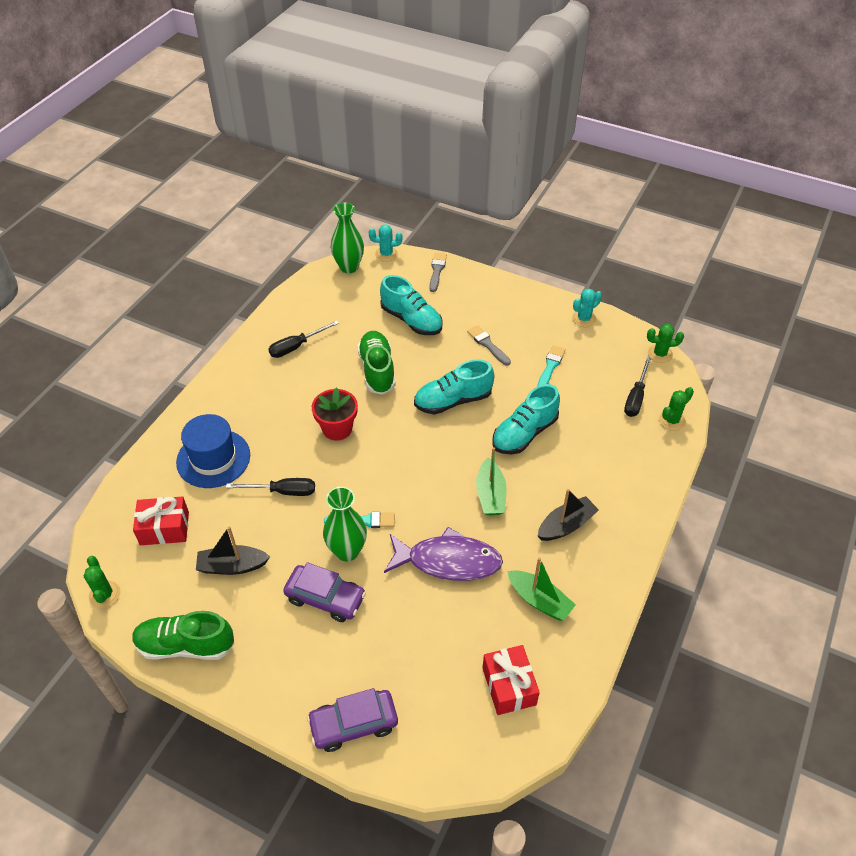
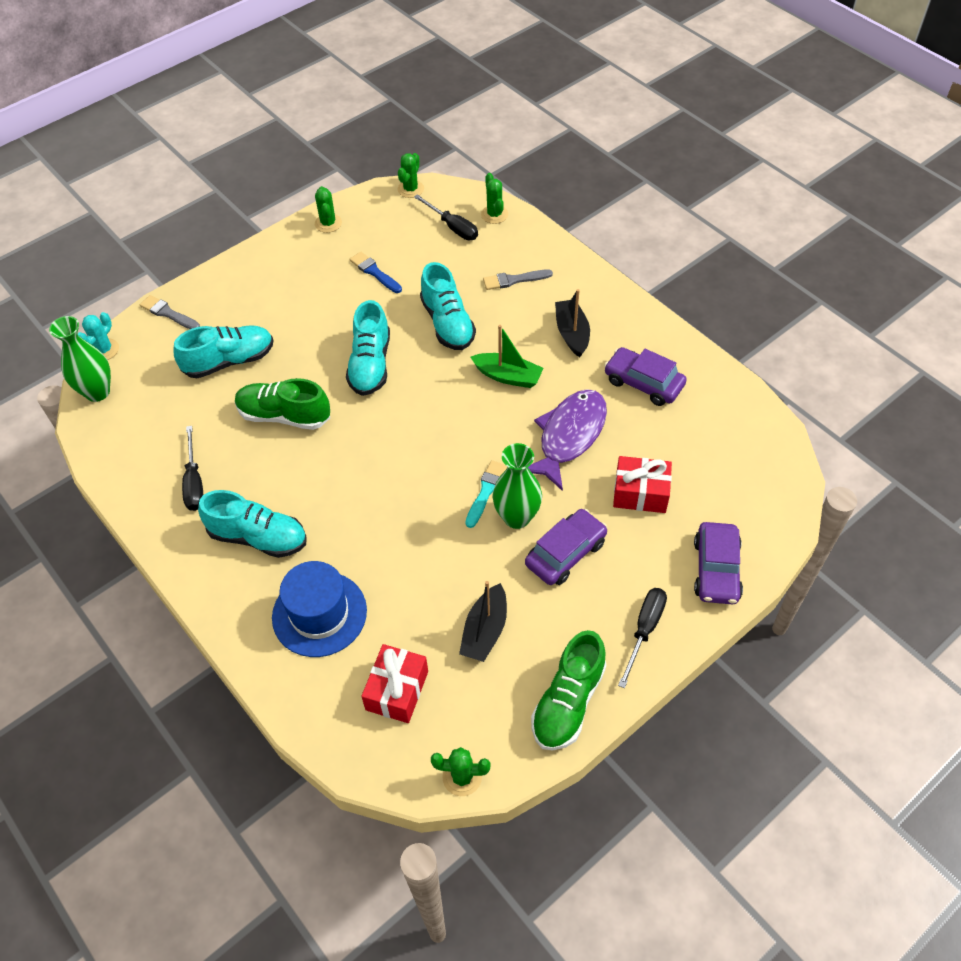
camera: 65 degrees left, 5 degrees up
black screwdriver [226,478,315,496] -> black screwdriver moved to [618,588,667,688]
red flower pot [312,387,358,441] -> none
grey brush [467,325,511,366] -> grey brush moved to [483,269,553,290]
red gift [482,645,540,715] -> red gift moved to [613,456,672,513]
green boat [507,557,576,621] -> purple car [604,347,687,406]
turquoise brush [537,345,566,386] -> blue brush [350,252,402,293]
turquoise cactus [572,289,602,327] -> green cactus [315,186,342,233]
none -> turquoise shoe [198,490,307,558]

